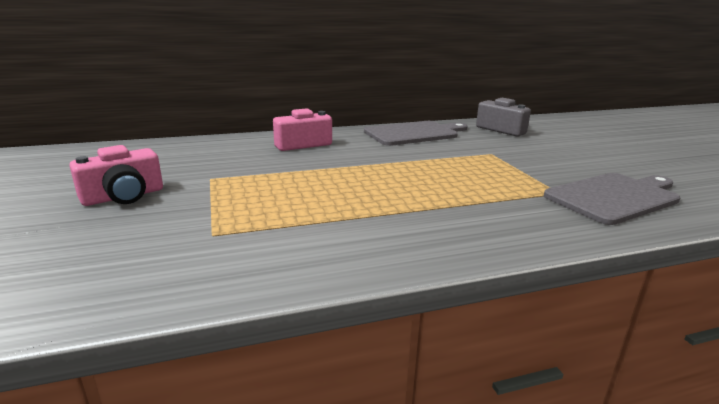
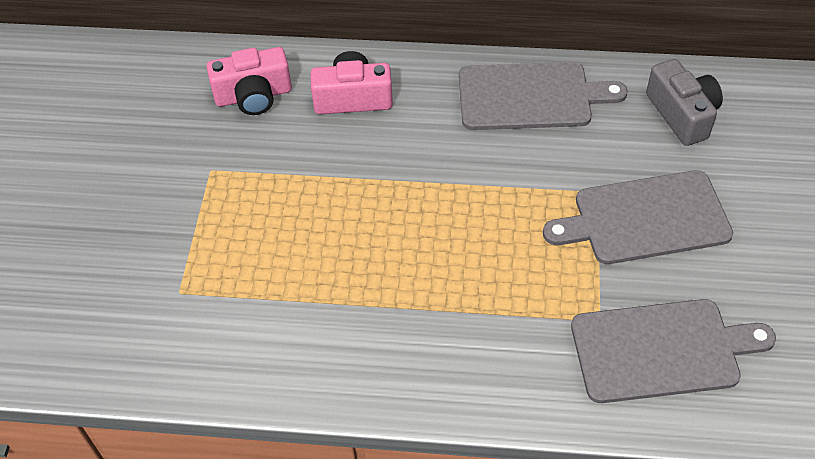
camera: 25 degrees right, 30 degrees up
pink camera [70,145,163,206] -> pink camera moved to [207,47,292,115]
none -> grey cutting board [543,170,733,264]

